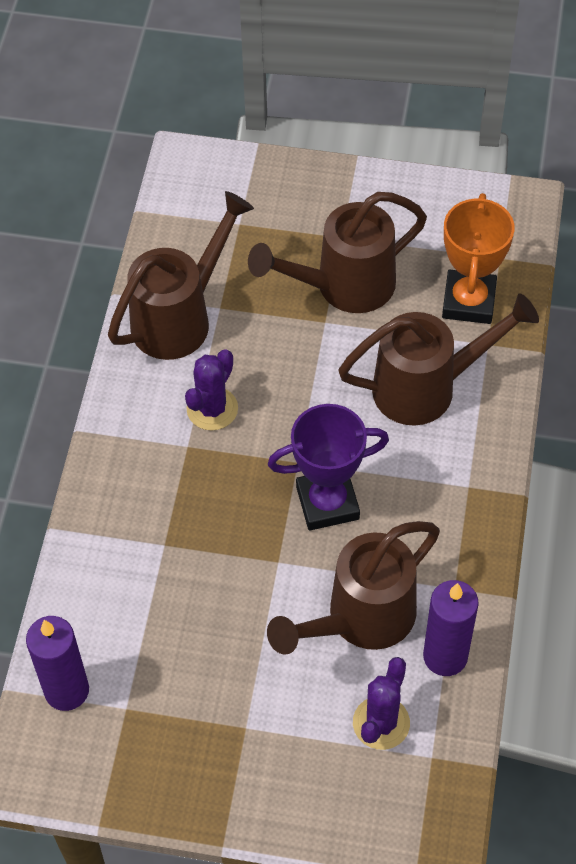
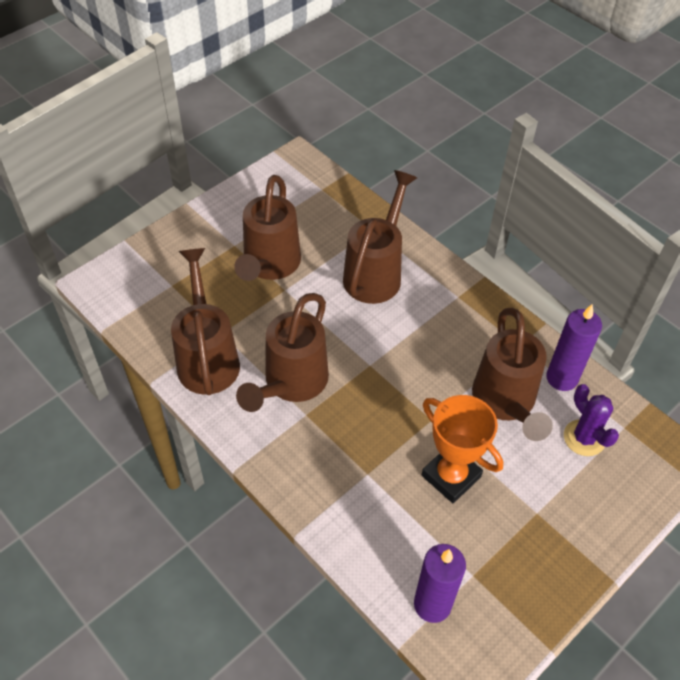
camera: 55 degrees left, 5 degrees down
purple cactus [185,349,238,431] -> brown watering can [236,293,329,412]
purple trophy [268,404,389,531] -> none
orange trophy [442,193,515,324] -> orange trophy moved to [422,395,503,503]

